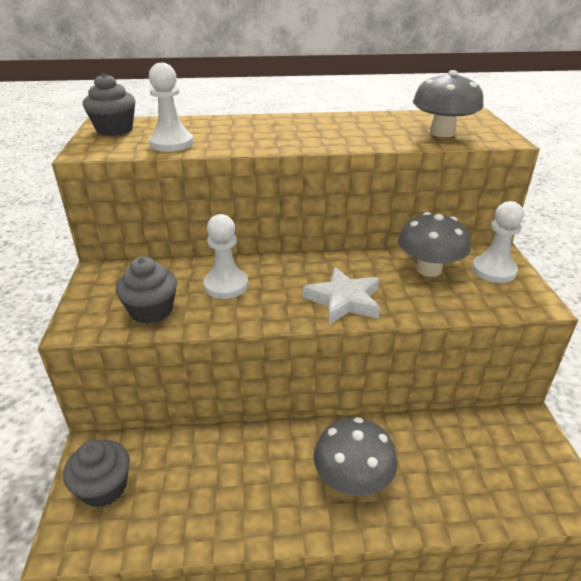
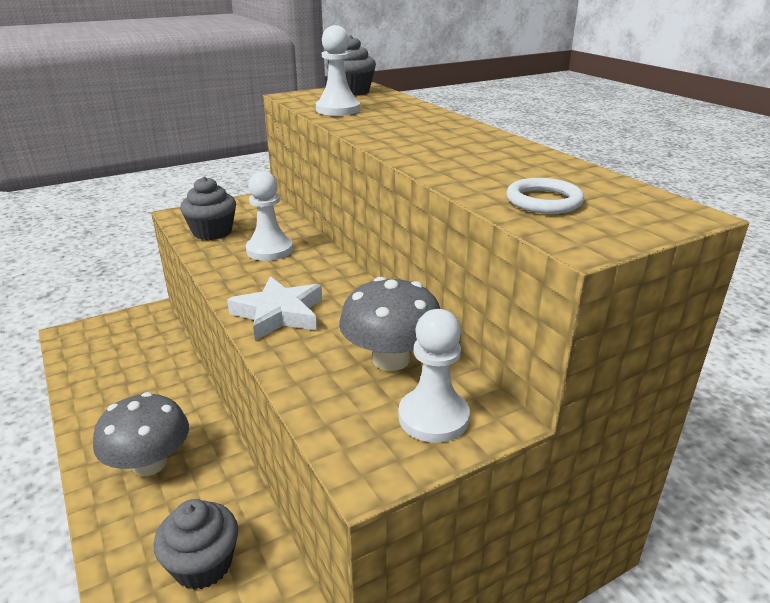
camera: 65 degrees right, 5 degrees down
grey cupcake [63,440,130,507] -> grey cupcake moved to [154,499,238,590]
grey mushroom [413,70,483,137] -> white ring [506,178,584,214]

